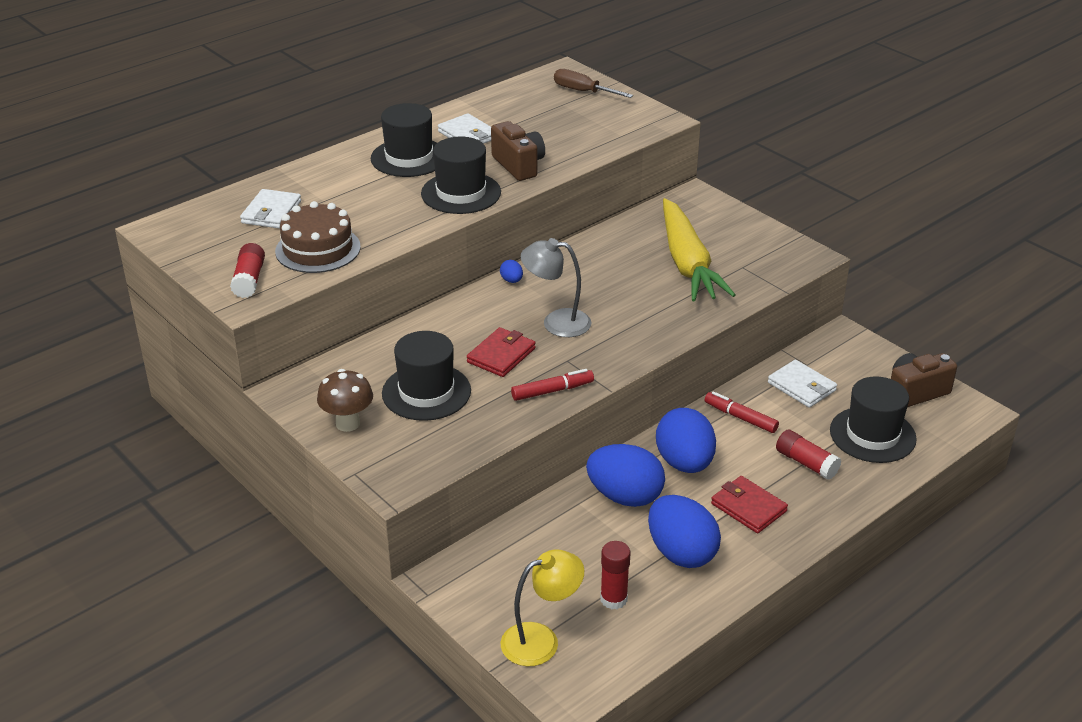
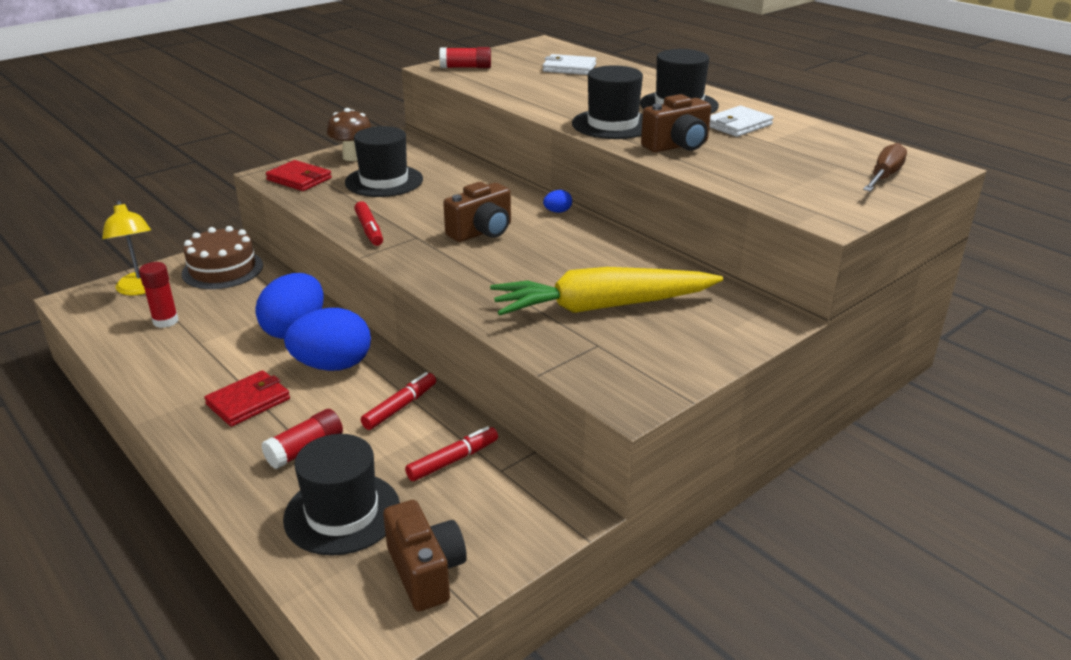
camera: 90 degrees right, 5 degrees down
brown cake [275,201,361,273] -> brown cake moved to [181,226,263,289]
red wallet [467,327,536,377] -> red wallet moved to [266,160,332,191]
grey lamp [521,238,591,337] -> brown camera [443,182,511,242]
blue egg [648,495,721,568] -> none
white wallet [768,360,837,408] -> red marker [405,426,498,481]

